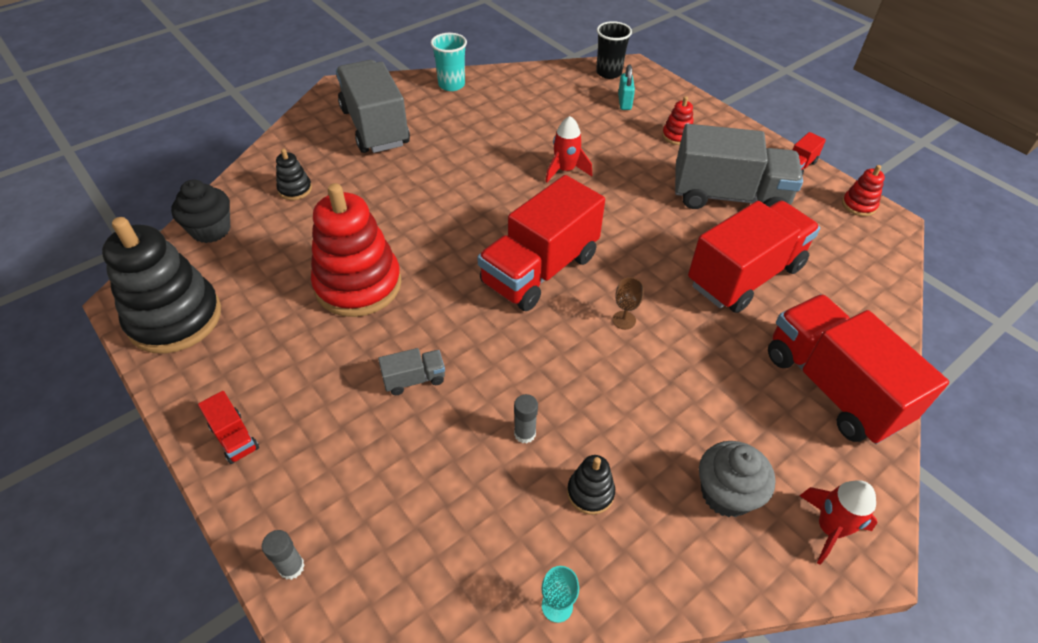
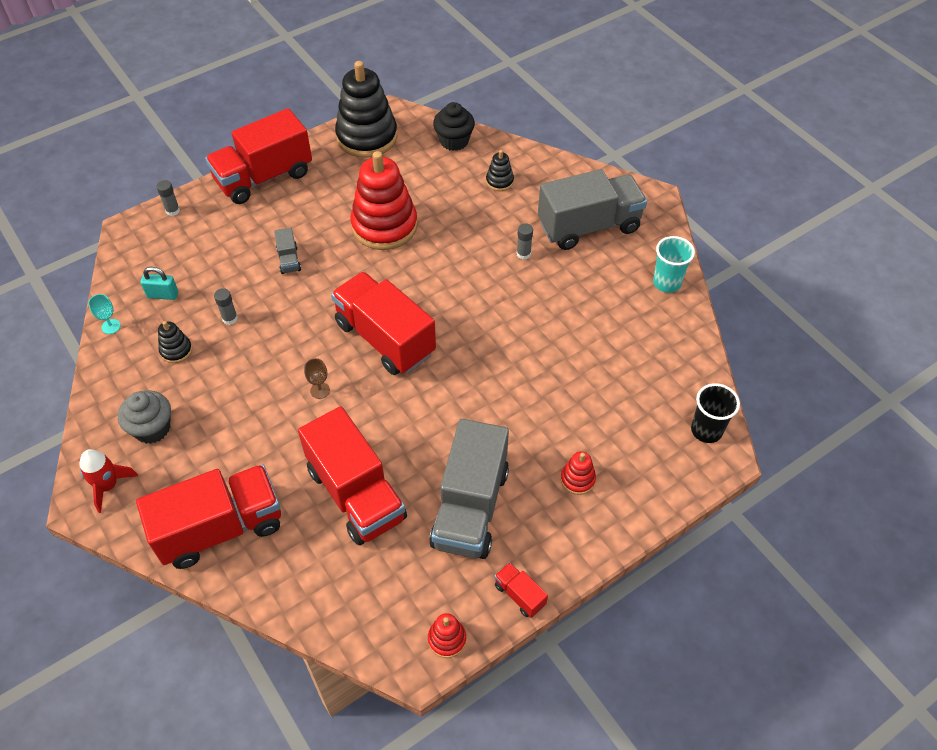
camera: 95 degrees right, 5 degrees up
red truck [198,391,259,464] -> red truck [205,108,312,204], size x2.39
red rocket [545,116,592,183] -> none
turquoise padlock [618,65,635,110] -> turquoise padlock moved to [140,267,178,300]
none -> grey glue stick [517,223,533,260]

